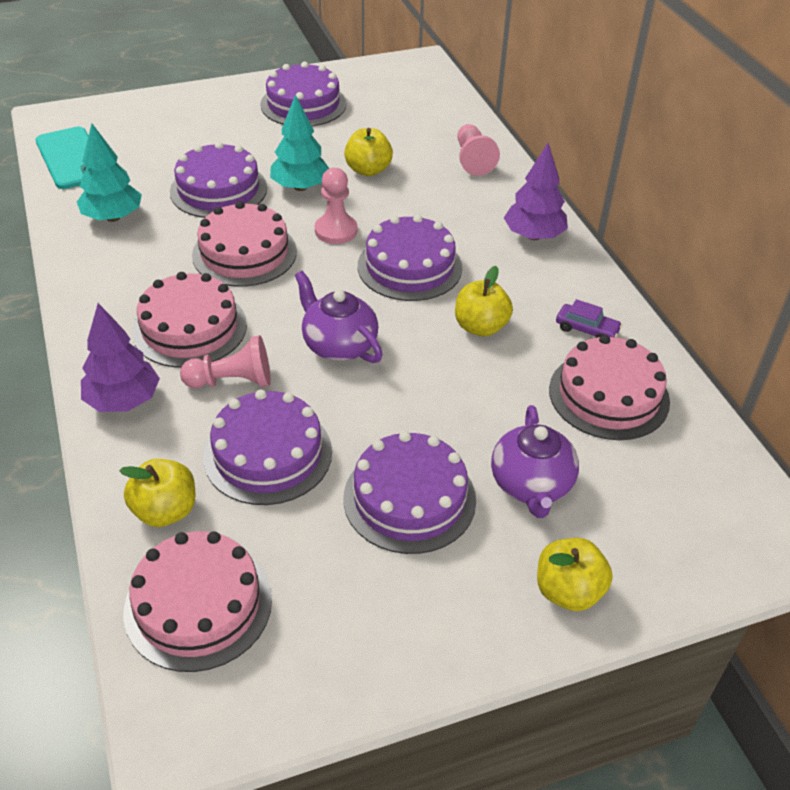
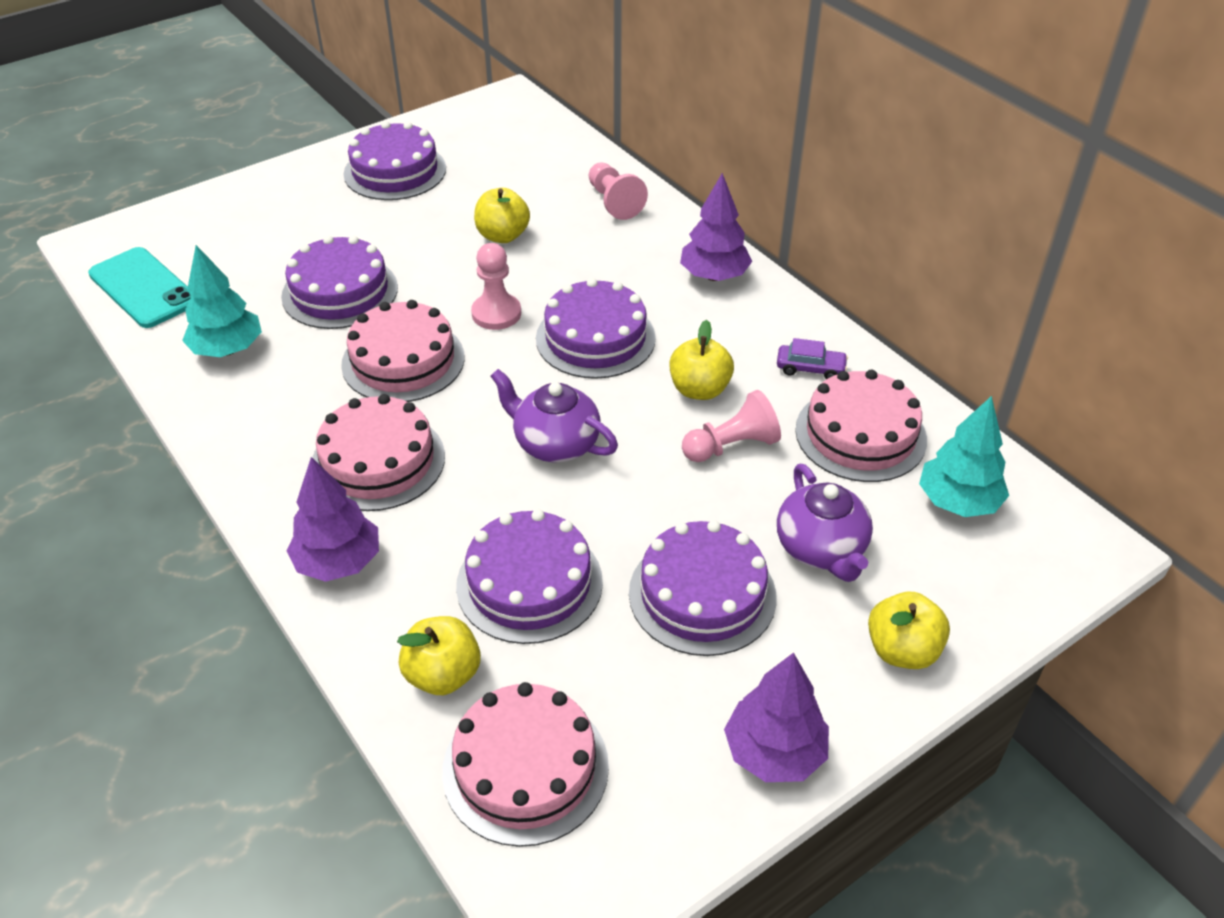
camera: 15 degrees left, 0 degrees up
pink pawn [180,335,271,388] -> pink pawn moved to [682,390,781,462]
turquoise tree [270,95,329,191] -> turquoise tree moved to [919,396,1009,517]
none -> purple tree [724,652,829,782]

